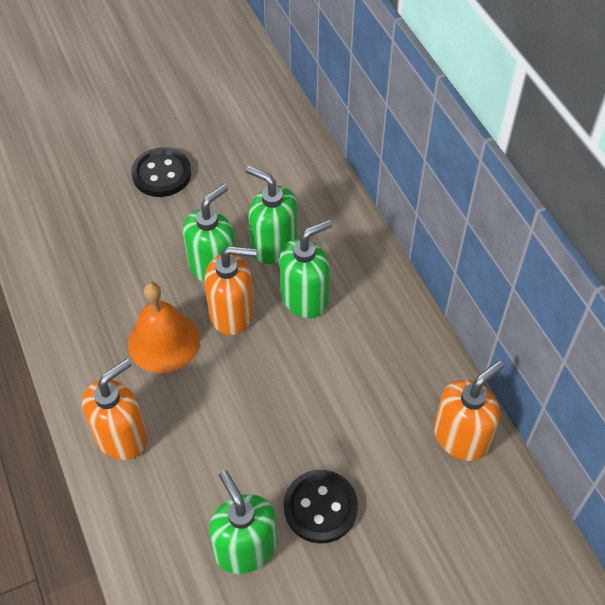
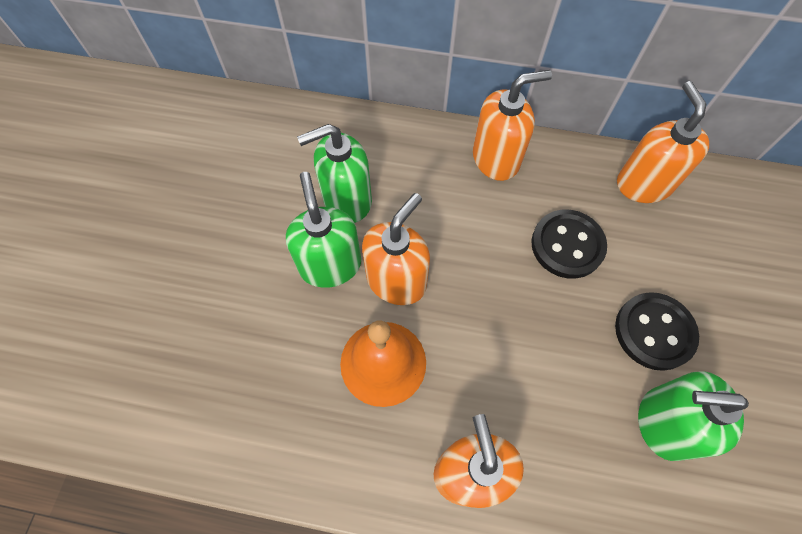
camera: 55 degrees left, 10 degrees up
black button [131,147,191,197] -> black button moved to [531,210,607,279]
green soap dispenser [279,220,332,318] -> none
none -> orange soap dispenser [473,70,552,181]

